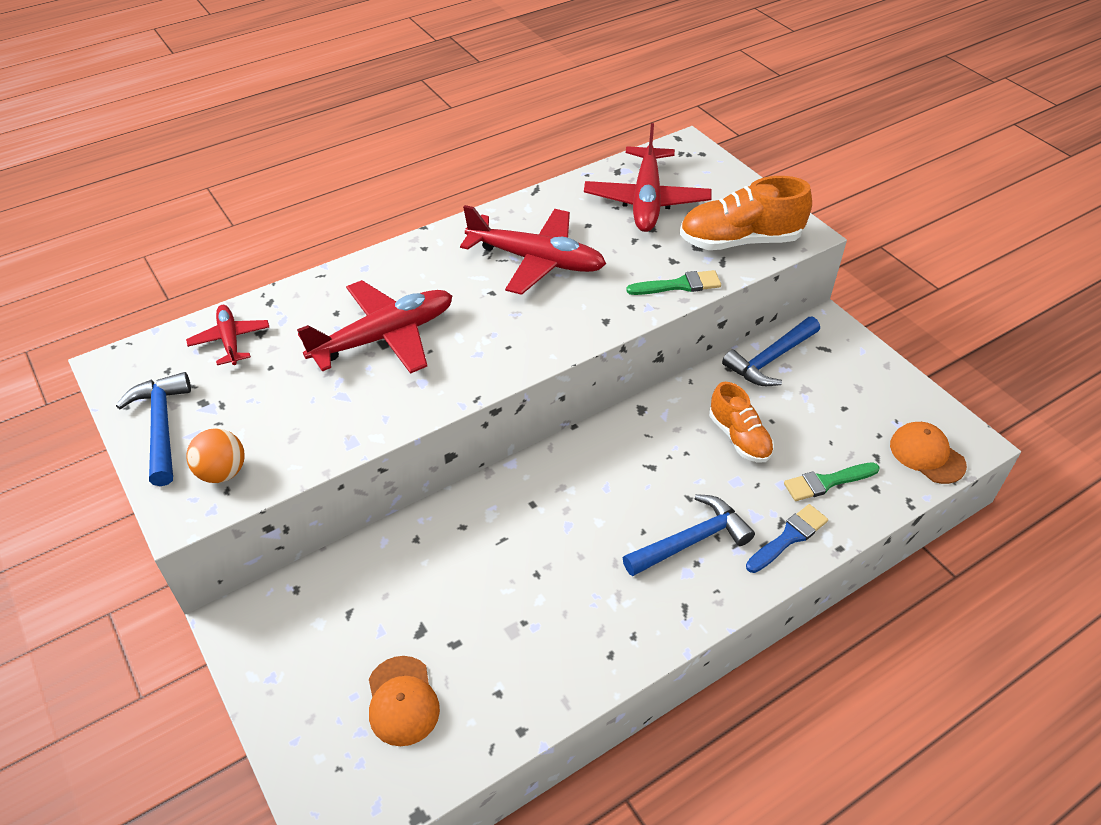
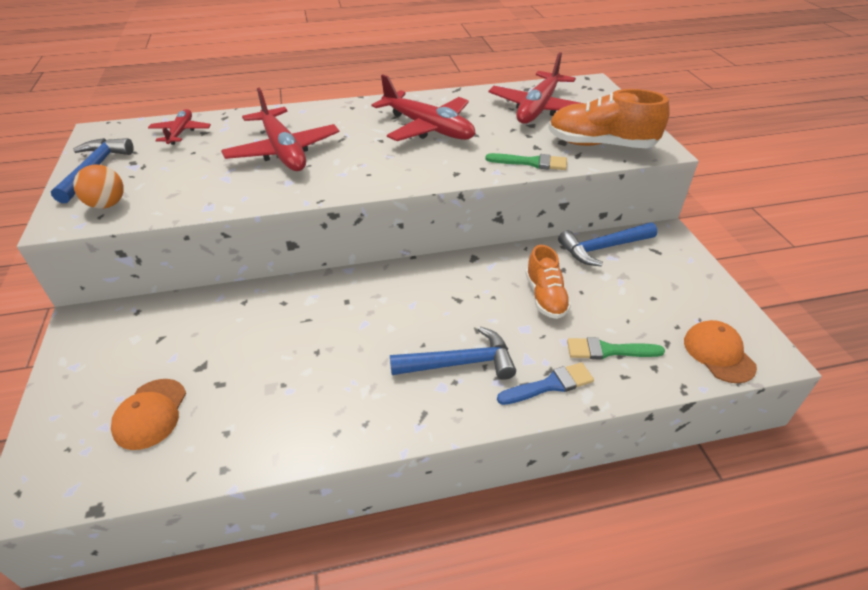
camera: 20 degrees right, 5 degrees down
red plane [297,280,452,374] -> red plane turned 75 degrees clockwise [221,88,339,171]

